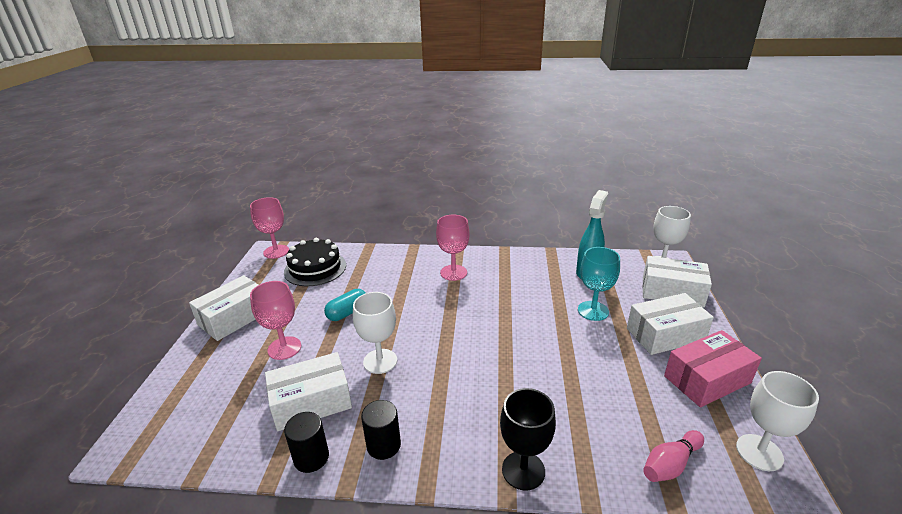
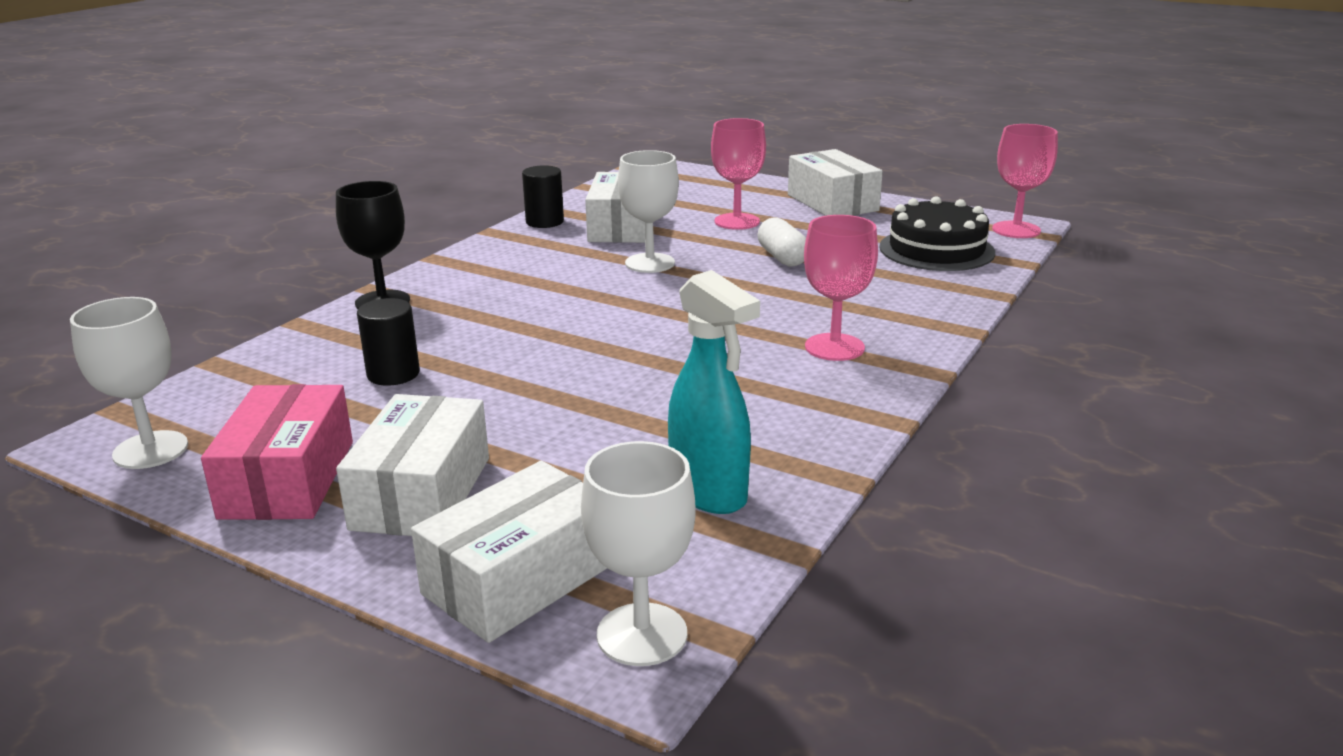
camera: 115 degrees right, 5 degrees down
turquoise capsule [324,289,366,321] -> white capsule [758,217,806,266]
black cylinder [361,400,401,460] -> black cylinder moved to [357,298,420,386]
turquoise goblet [578,247,620,321] -> none
pink bowling pin [643,430,704,482] -> none

